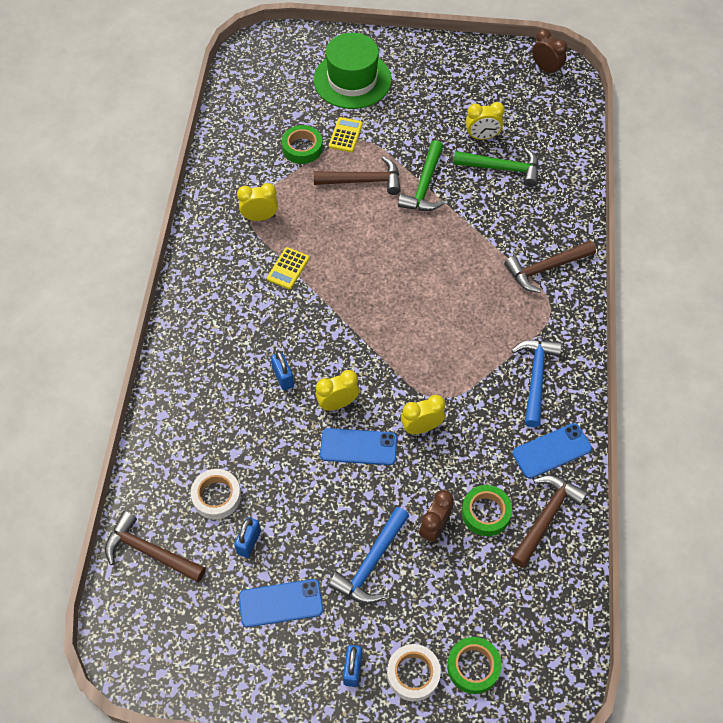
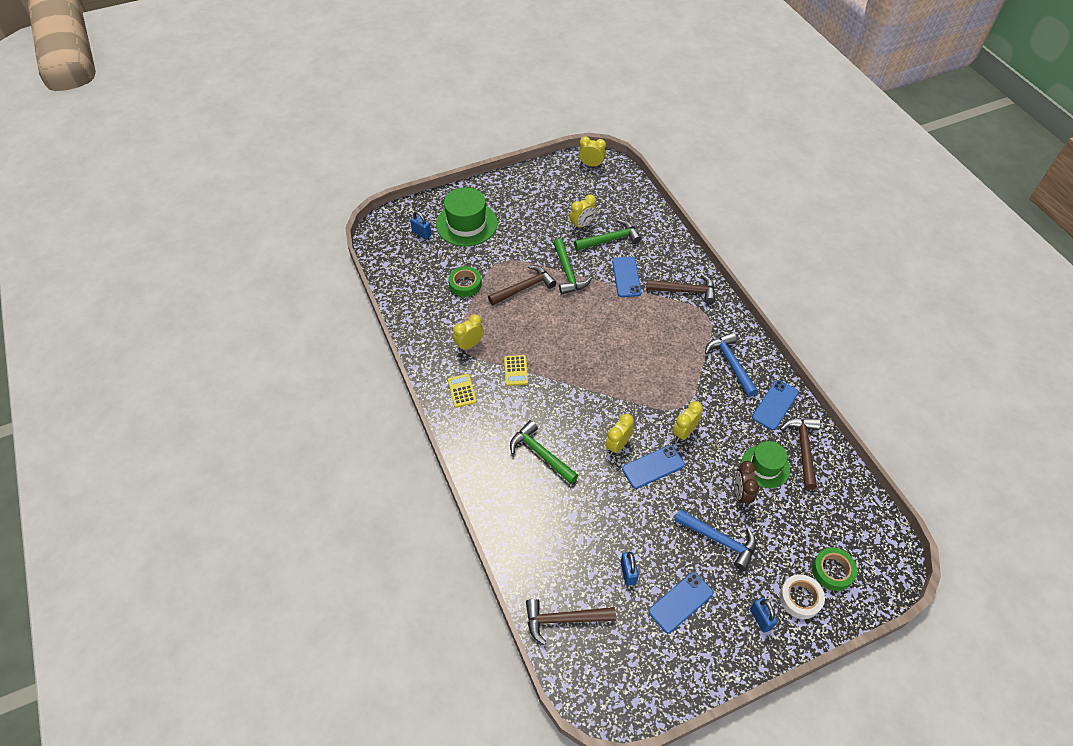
camera: 30 degrees left, 5 degrees down
white tape [190,469,241,519] -> none
blue padlock [271,351,294,390] -> blue padlock moved to [410,211,431,239]
yellow calculator [329,117,363,152] -> yellow calculator moved to [448,374,477,408]
blue hammer [329,507,409,604] -> blue hammer turned 60 degrees counterclockwise [674,509,756,571]
green tape [462,485,512,536] -> green hat [741,441,790,488]
brown hammer [504,241,596,293] -> brown hammer turned 120 degrees counterclockwise [646,274,715,304]
brown clock [532,29,568,76] -> yellow clock [579,136,606,167]
none -> green hammer [510,420,579,484]
none -> blue phone [612,257,641,297]

